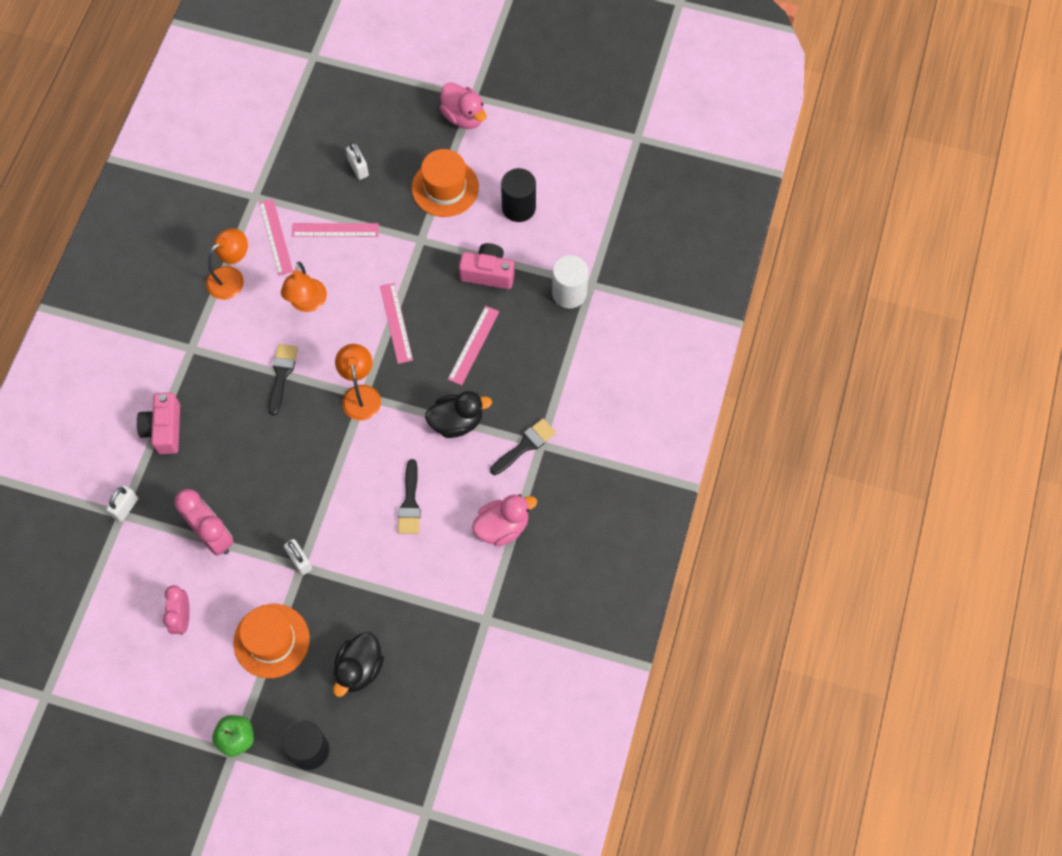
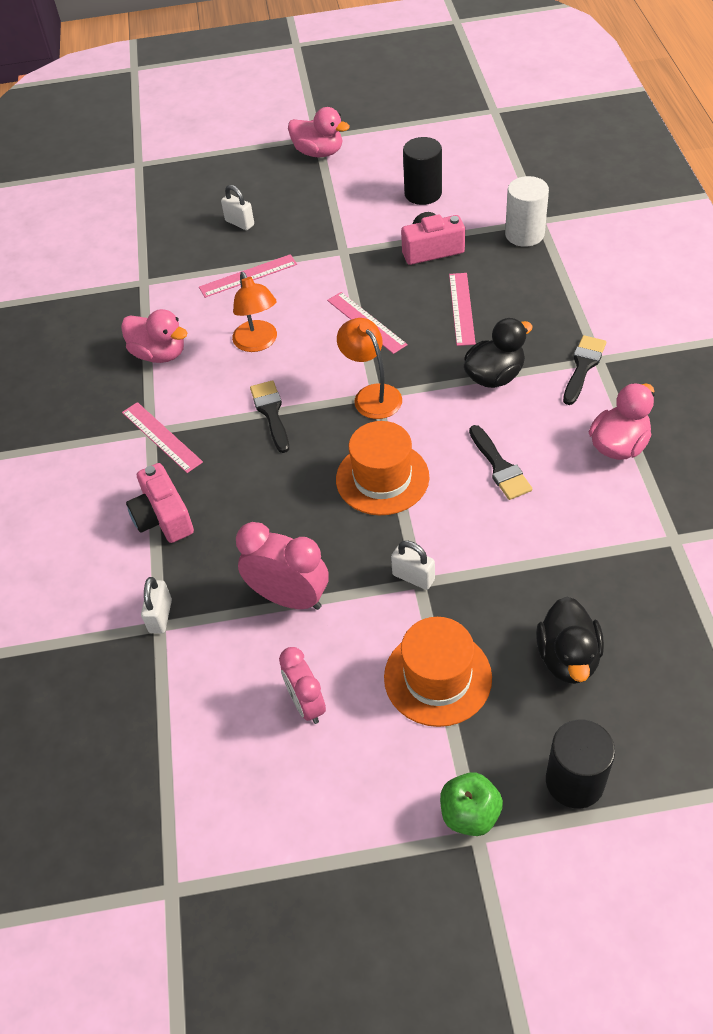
camera: 20 degrees left, 15 degrees down
orange lamp [206,228,248,300] -> pink duck [121,309,188,363]
pink ruler [259,199,293,276] -> pink ruler moved to [122,402,203,473]
orange hat [412,149,479,217] -> orange hat moved to [336,421,429,515]

